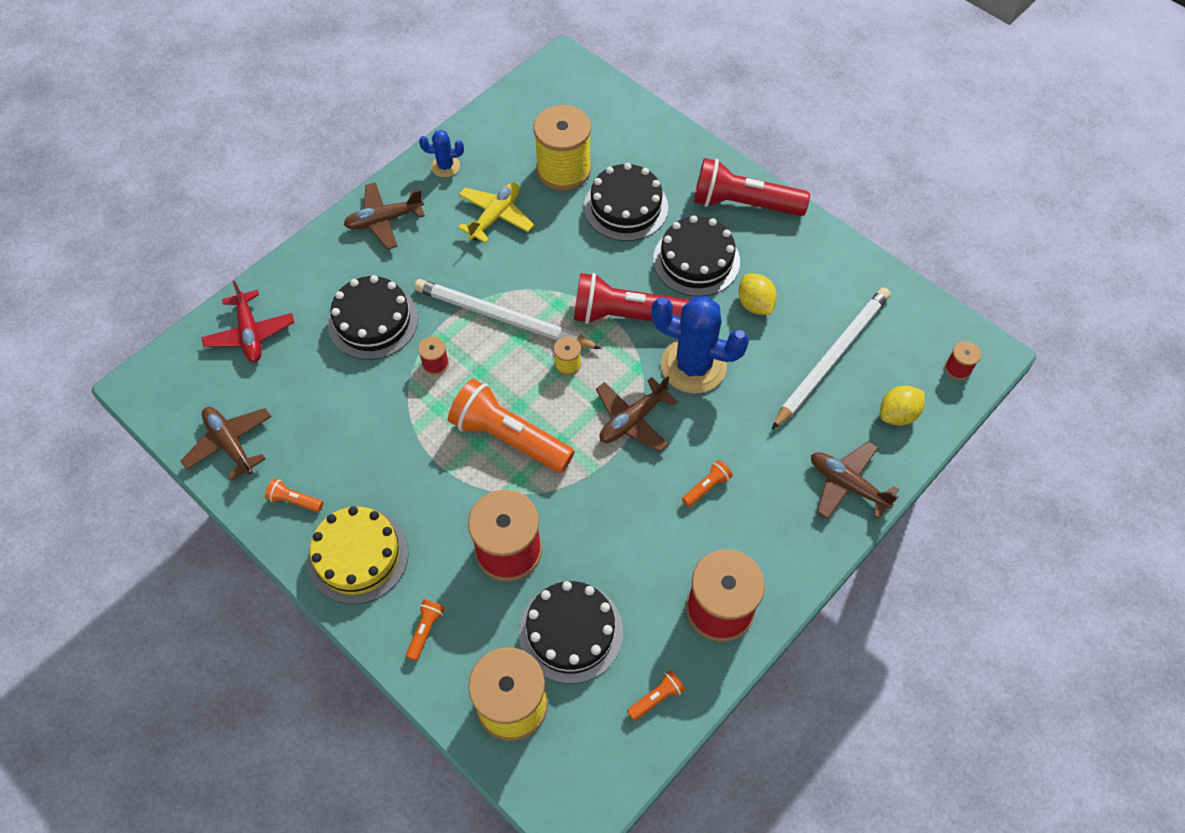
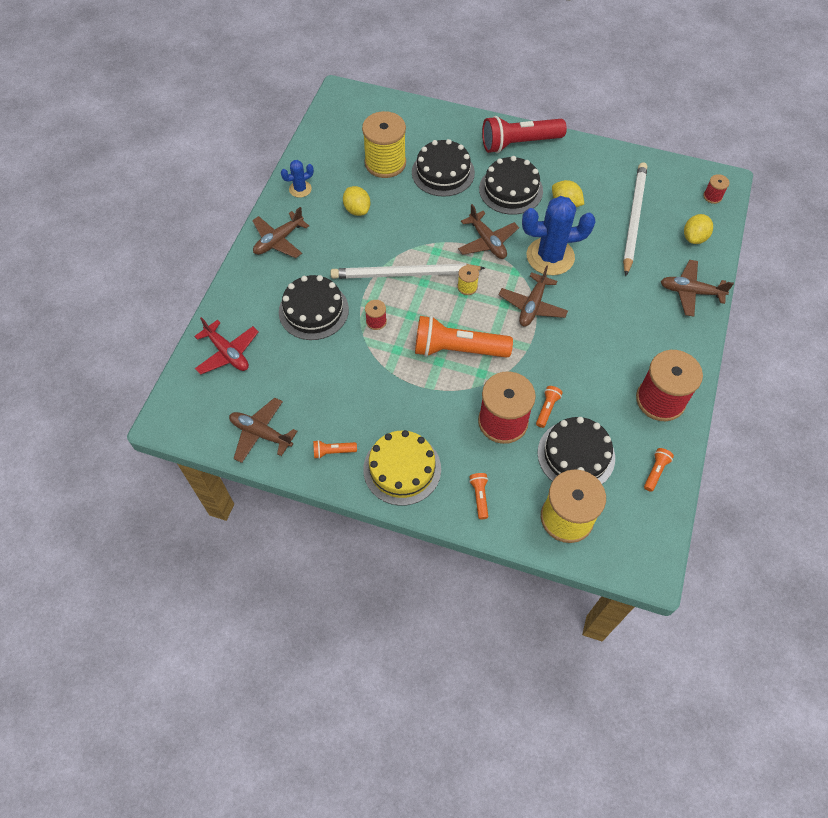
camera: 25 degrees left, 0 degrees up
yellow plane [458,182,534,243] -> yellow lemon [343,186,370,216]
red flashlight [574,273,690,324] -> brown plane [458,204,519,259]
orange flashlight [682,460,733,507] -> orange flashlight moved to [536,386,563,428]

